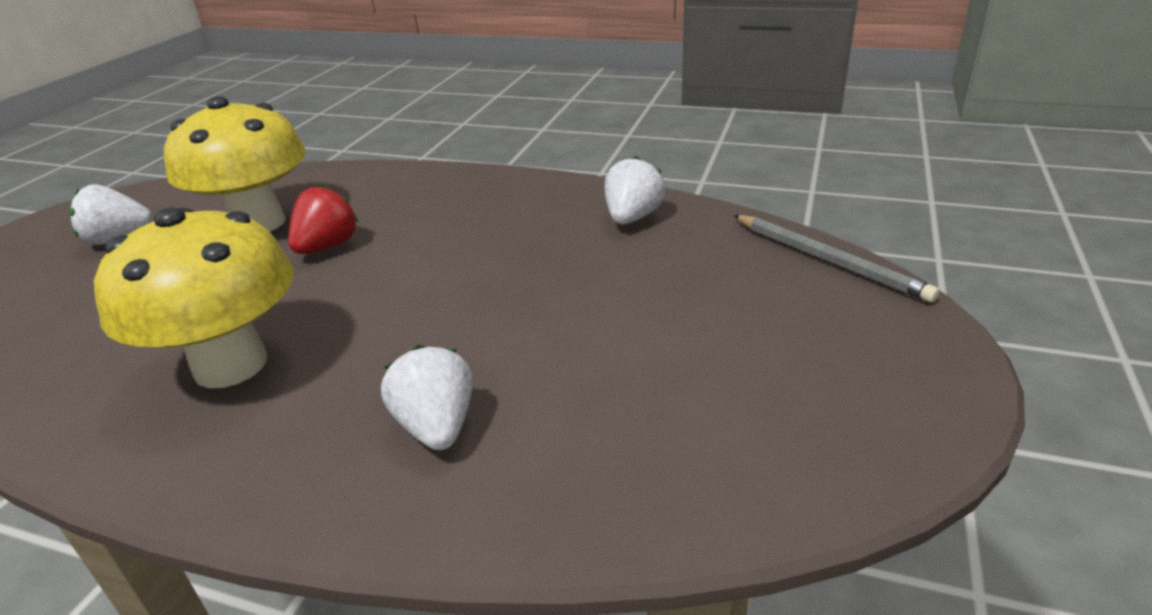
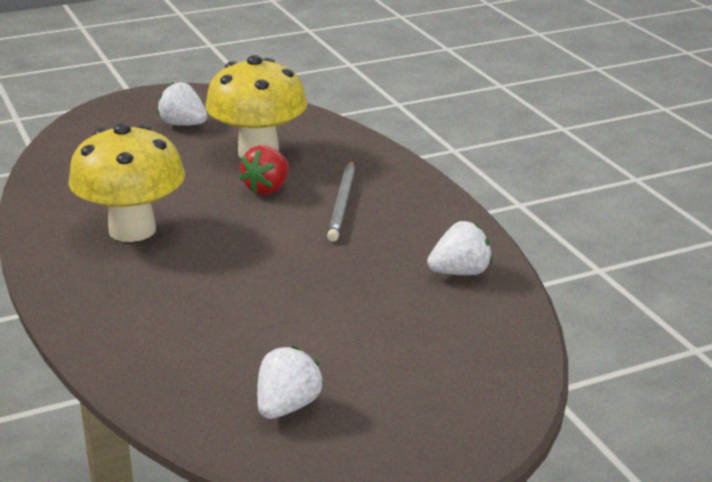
camera: 45 degrees right, 5 degrees down
red strawberry [288,185,359,254] -> red strawberry turned 135 degrees clockwise [239,145,289,195]
white strawberry [381,345,473,450] -> white strawberry moved to [257,346,323,419]
grey pencil [733,215,939,303] -> grey pencil moved to [327,161,355,242]

